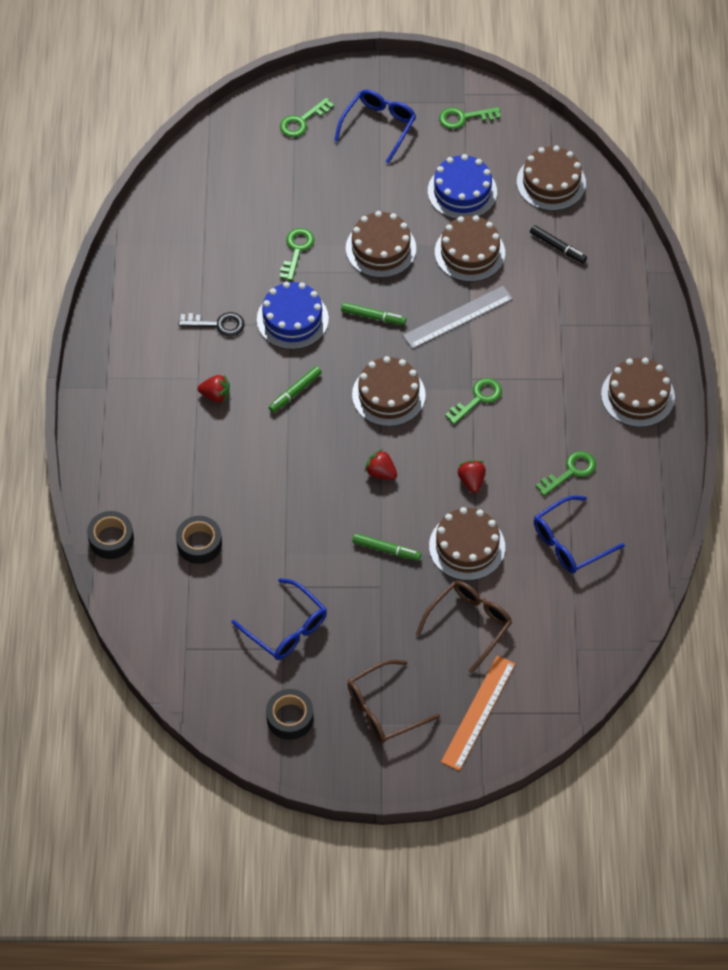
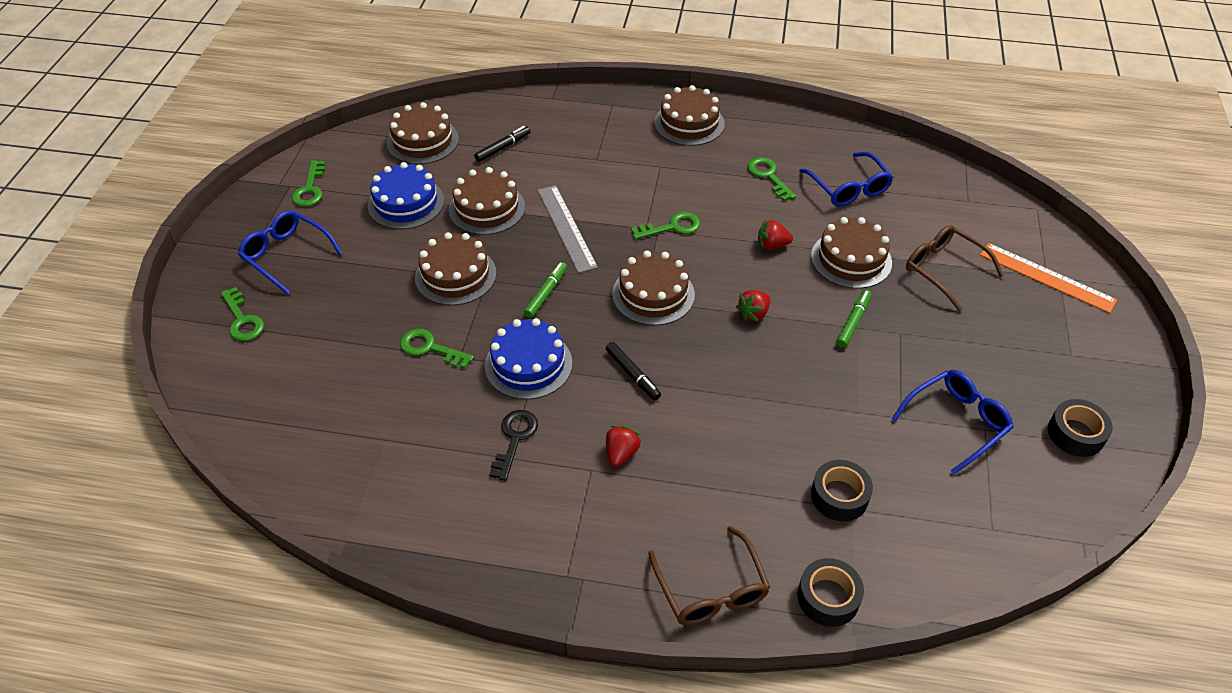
camera: 80 degrees left, 10 degrees down
green marker [269,366,322,413] -> black marker [606,342,661,400]
brown glasses [347,660,440,743] -> brown glasses moved to [648,526,770,625]
green key [445,378,502,425] -> green key turned 105 degrees clockwise [631,212,701,240]

